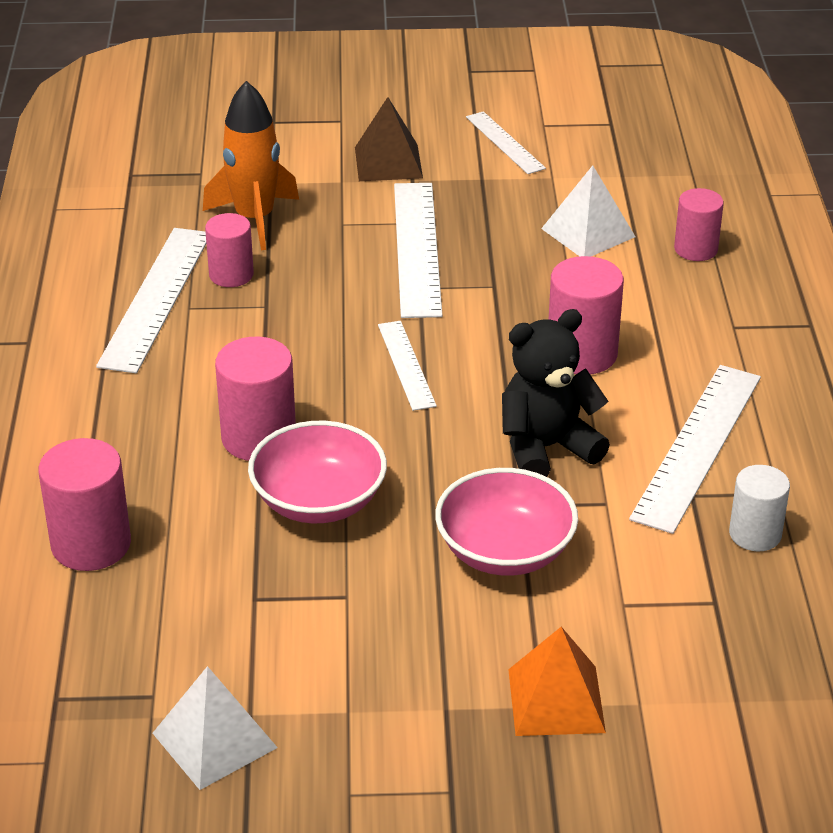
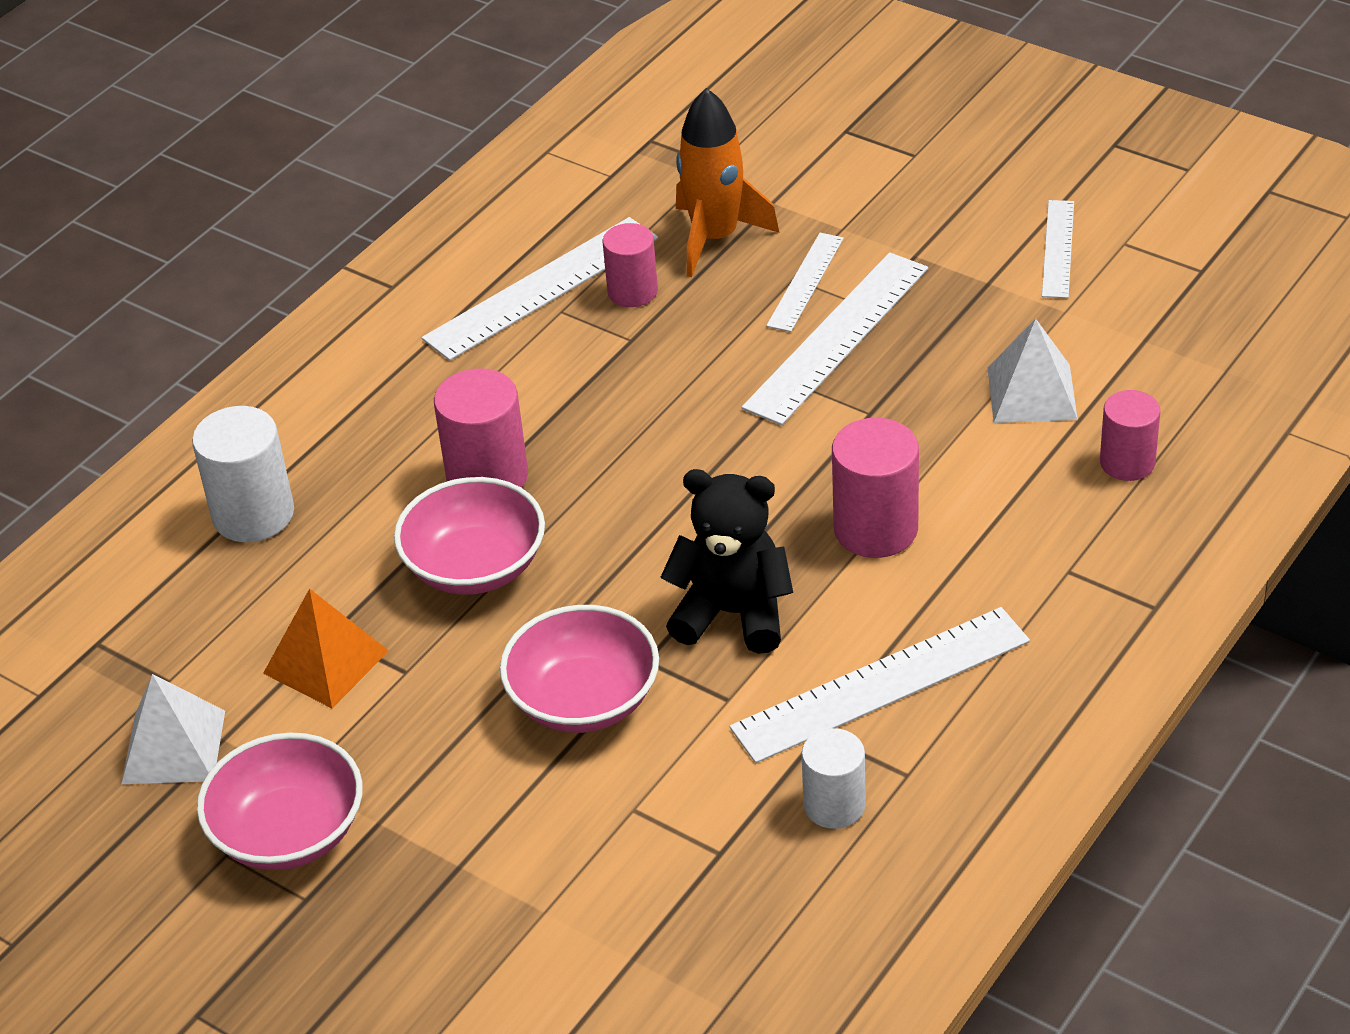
camera: 40 degrees right, 5 degrees up
pink cylinder [38,438,131,571] -> white cylinder [192,406,294,542]
brown pyramid [355,97,423,181] -> none
white ruler [378,321,437,411] -> white ruler moved to [766,233,844,332]
orange pyramid [508,627,606,736] -> orange pyramid moved to [263,588,389,708]
none -> pink bowl [197,733,363,870]

